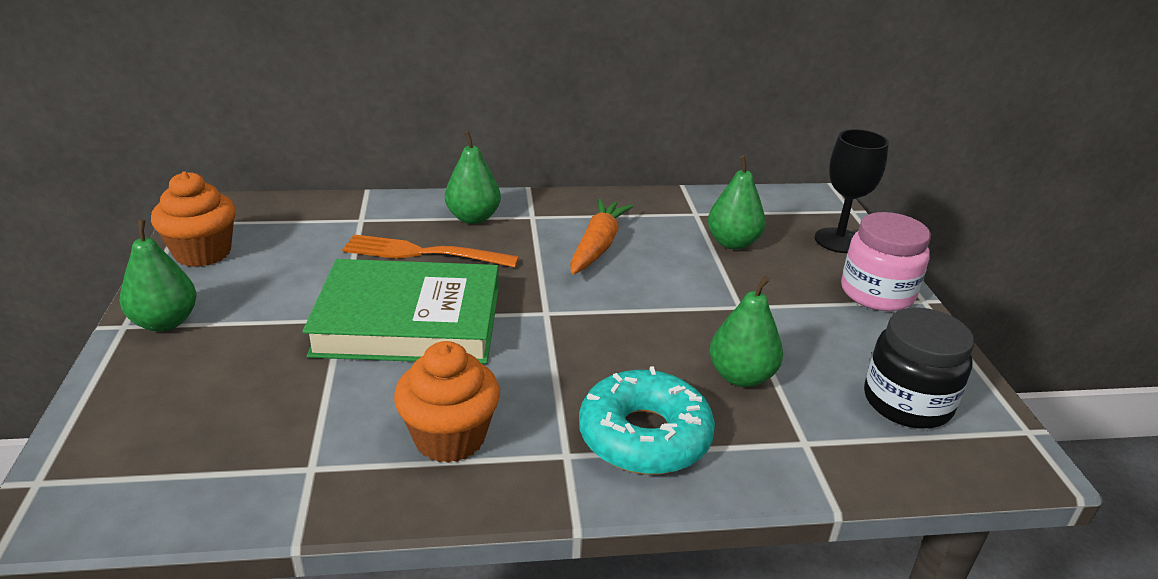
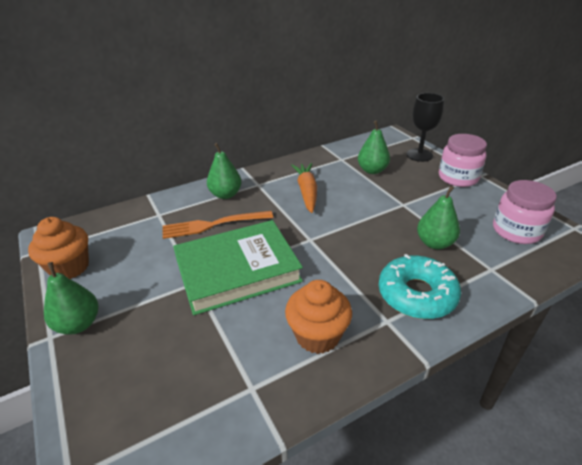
camera: 20 degrees left, 5 degrees up
black jar [864,307,974,429] -> pink jar [493,180,557,244]

